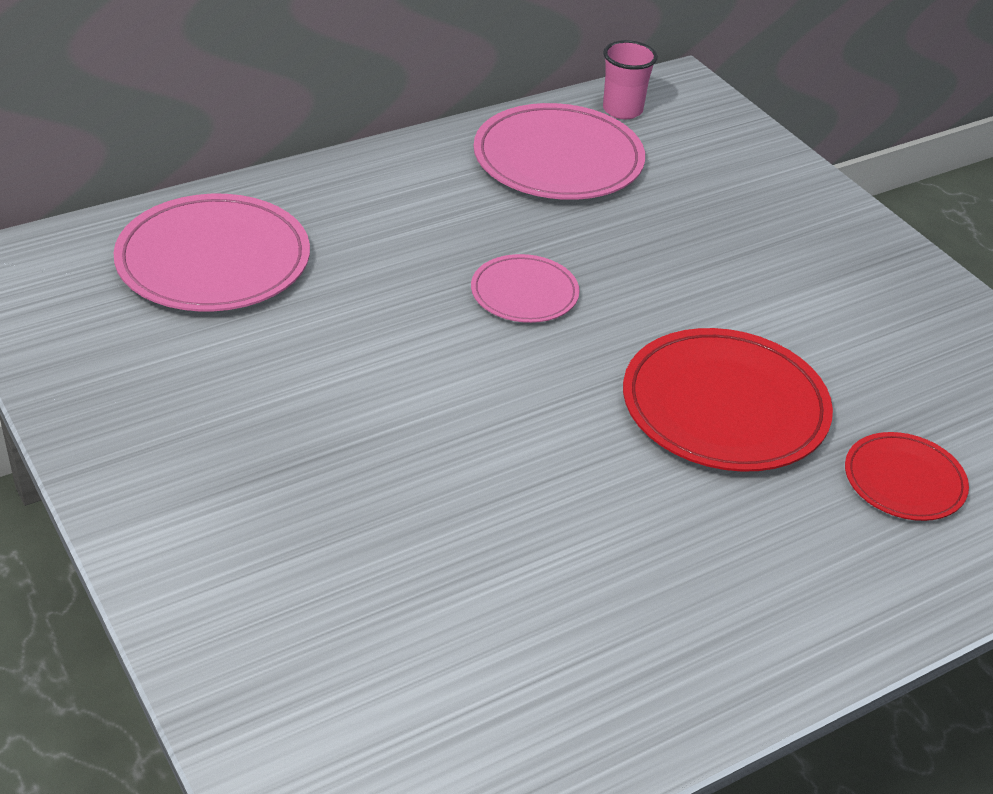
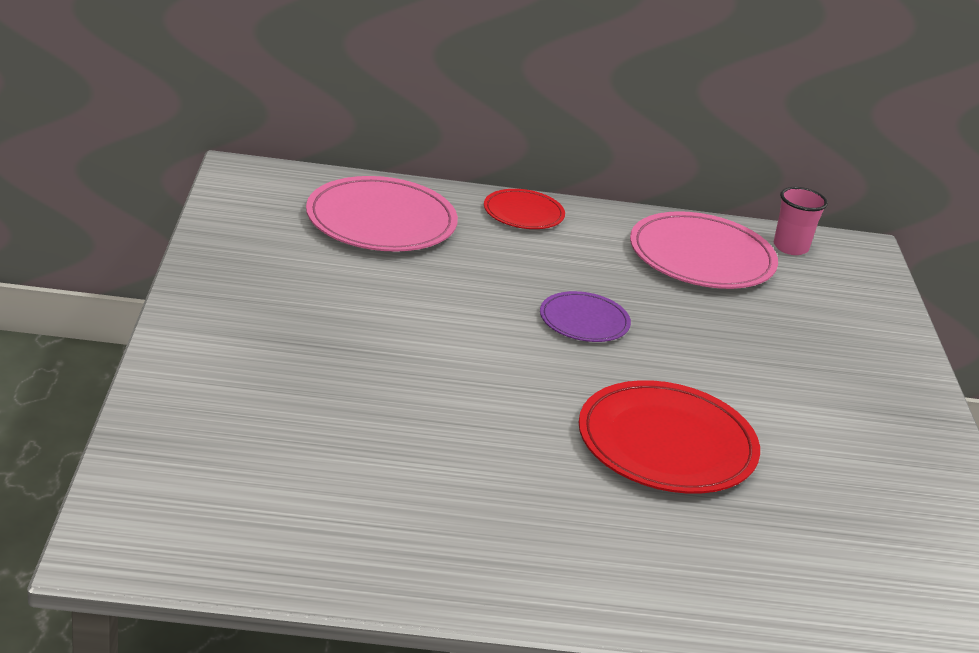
camera: 30 degrees right, 10 degrees down
pink plate [471,254,580,323] -> purple plate [540,291,631,342]
red plate [845,432,969,521] -> red plate moved to [484,189,565,229]

